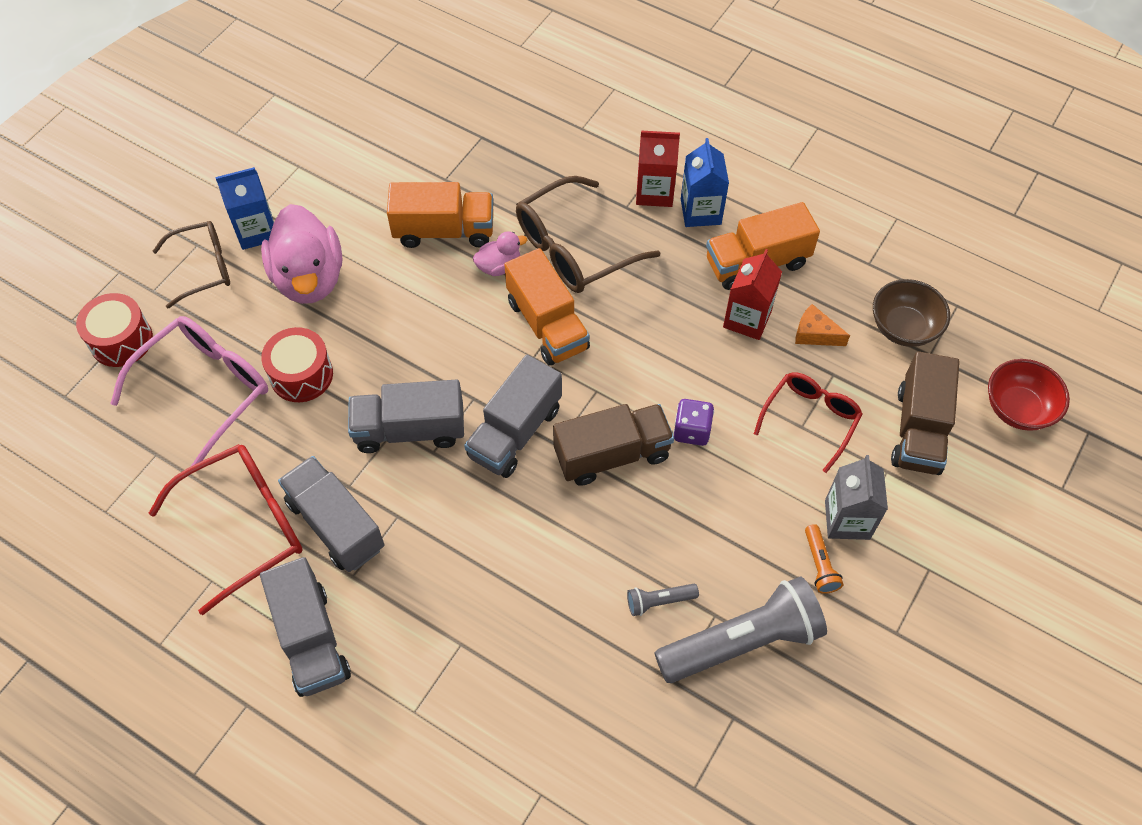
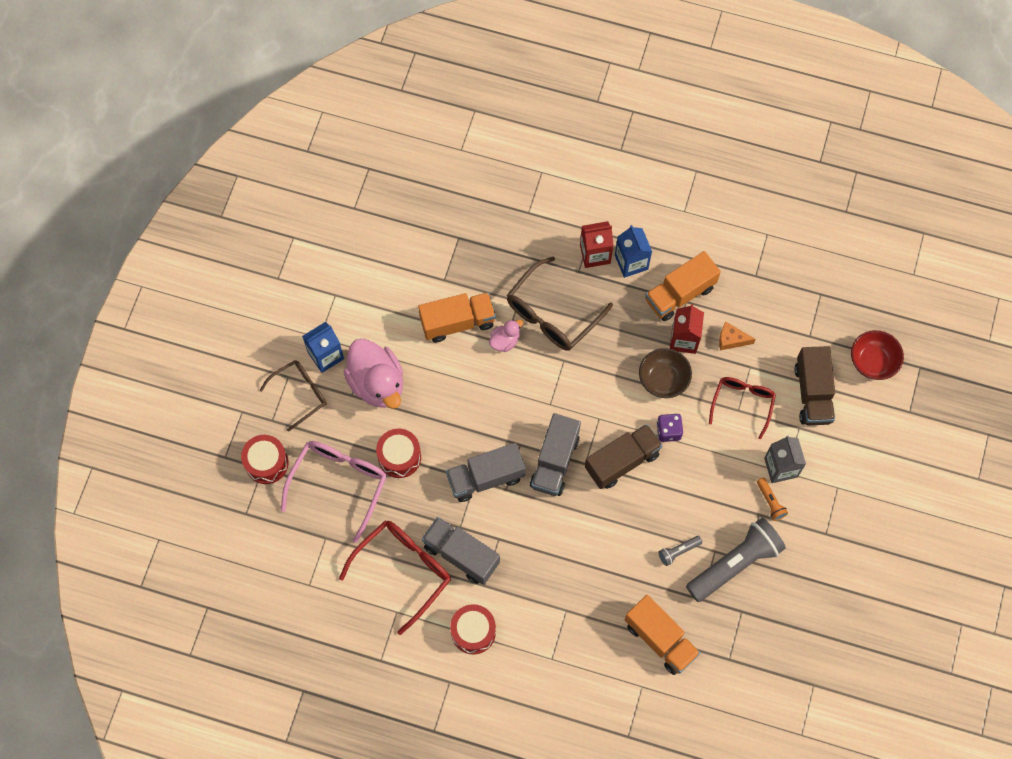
camera: 15 degrees left, 10 degrees up
grey truck [260,557,351,697] -> red drum [450,604,496,654]
orange truck [504,248,590,366] -> orange truck moved to [625,595,700,675]
brown bowl [873,279,950,347] -> brown bowl moved to [639,348,692,398]

